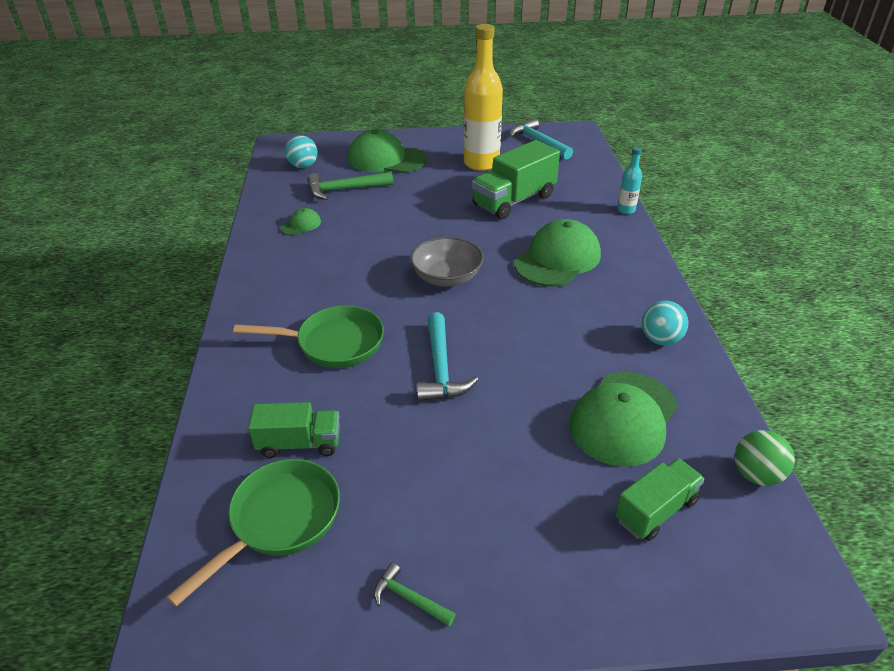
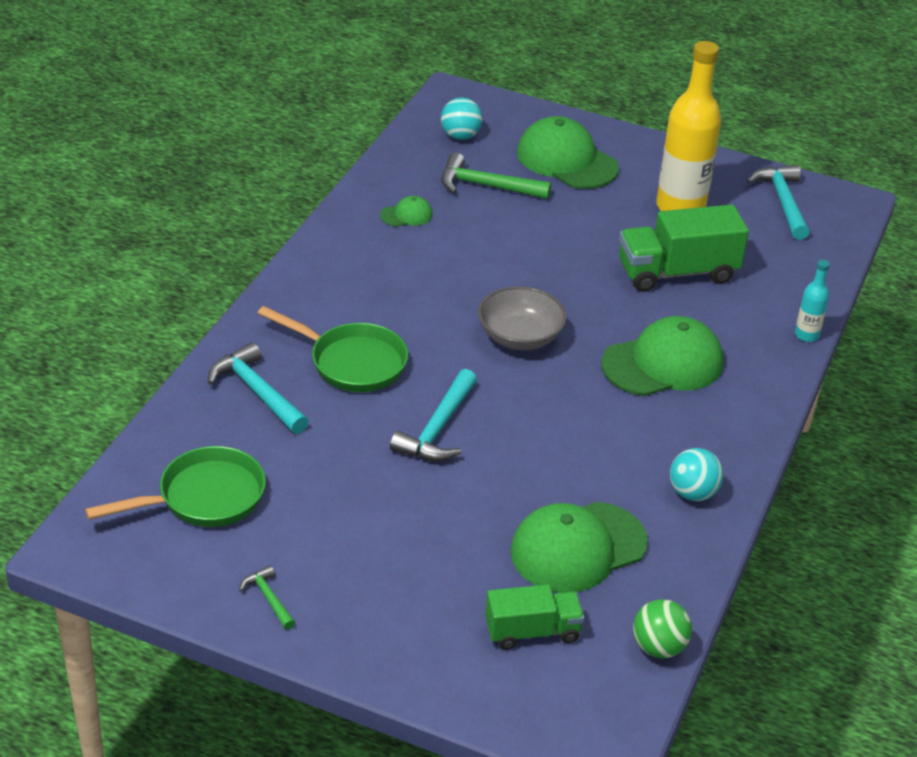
camera: 25 degrees right, 0 degrees up
green truck [248,402,340,458] -> none
none -> turquoise hammer [208,342,309,434]

